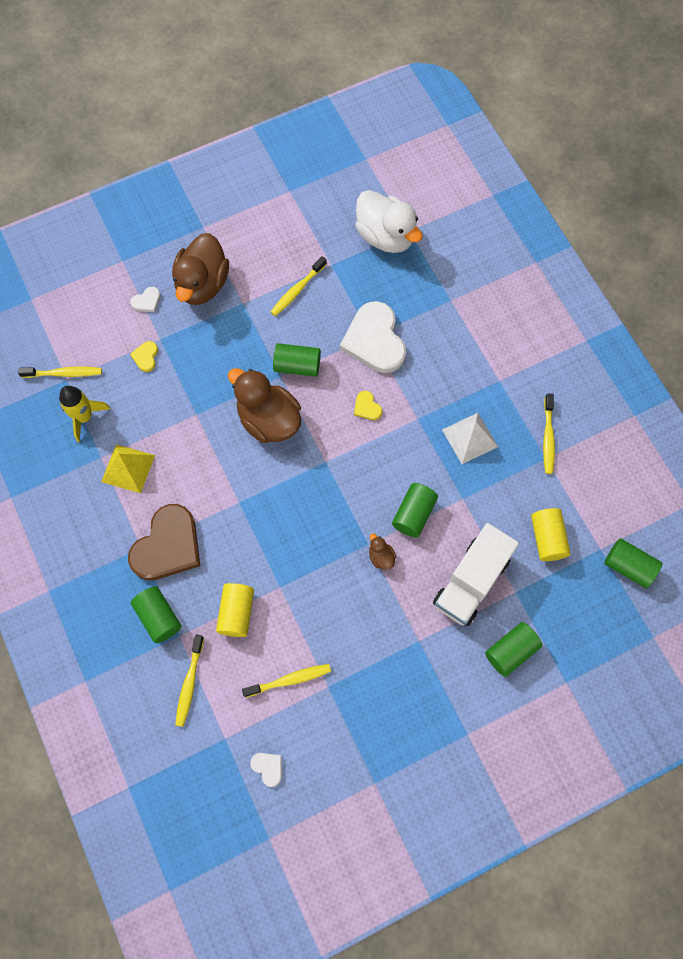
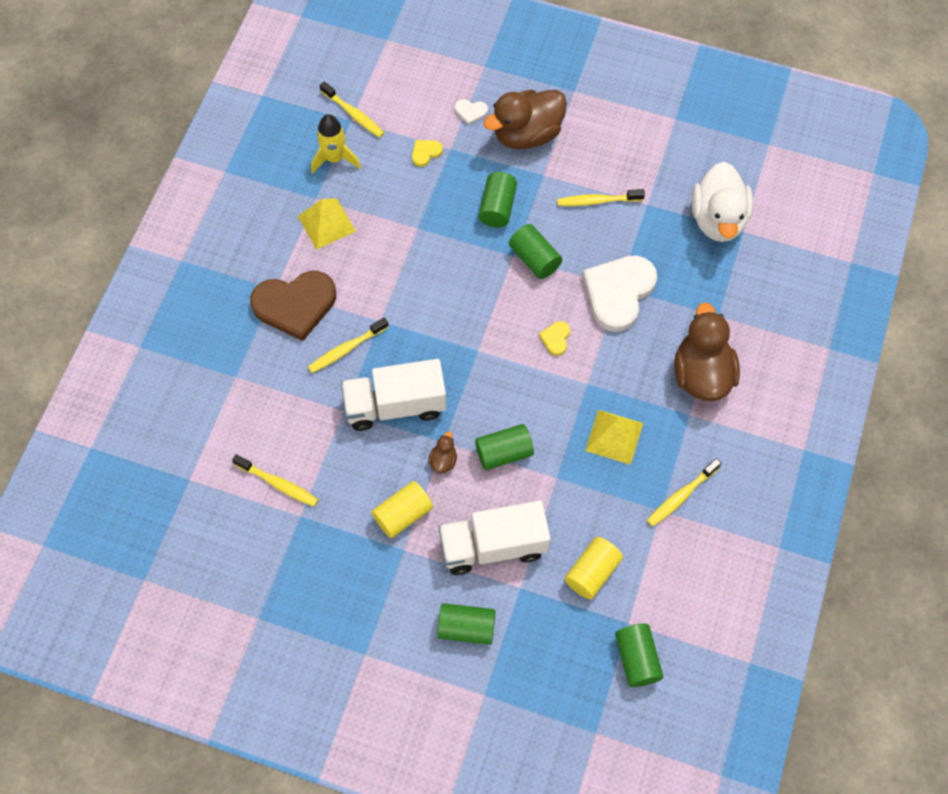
camera: 45 degrees right, 5 degrees down
green cylinder [131,586,181,643] -> green cylinder moved to [479,172,517,228]
yellow toothbrush [175,635,204,727] -> yellow toothbrush moved to [308,317,388,373]
yellow cylinder [216,583,254,637] -> yellow cylinder moved to [372,481,433,538]
brown duck [228,368,301,443] -> brown duck moved to [674,302,740,401]
white heart [250,753,282,787] -> none
white pyramid [442,413,498,464] -> yellow pyramid [585,410,643,465]
none -> white truck [341,359,447,431]

